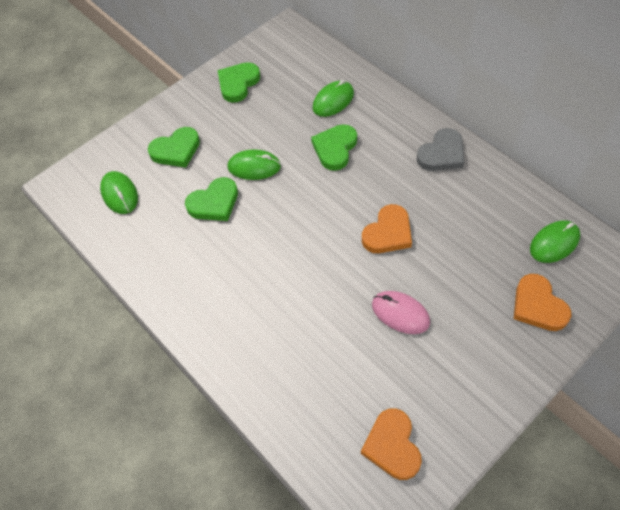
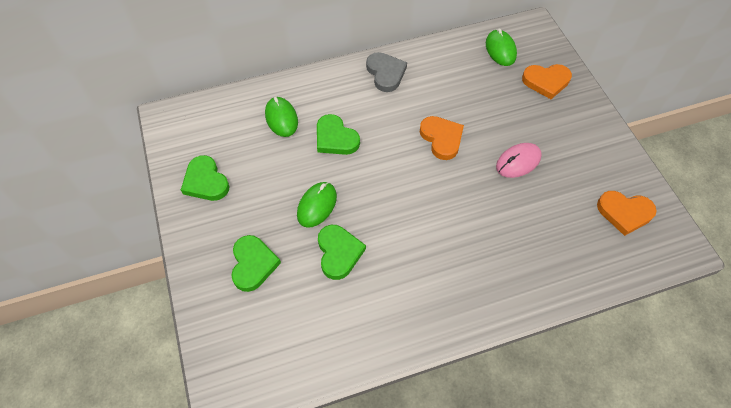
camera: 70 degrees left, 0 degrees up
green mouse [100,171,138,214] -> none

